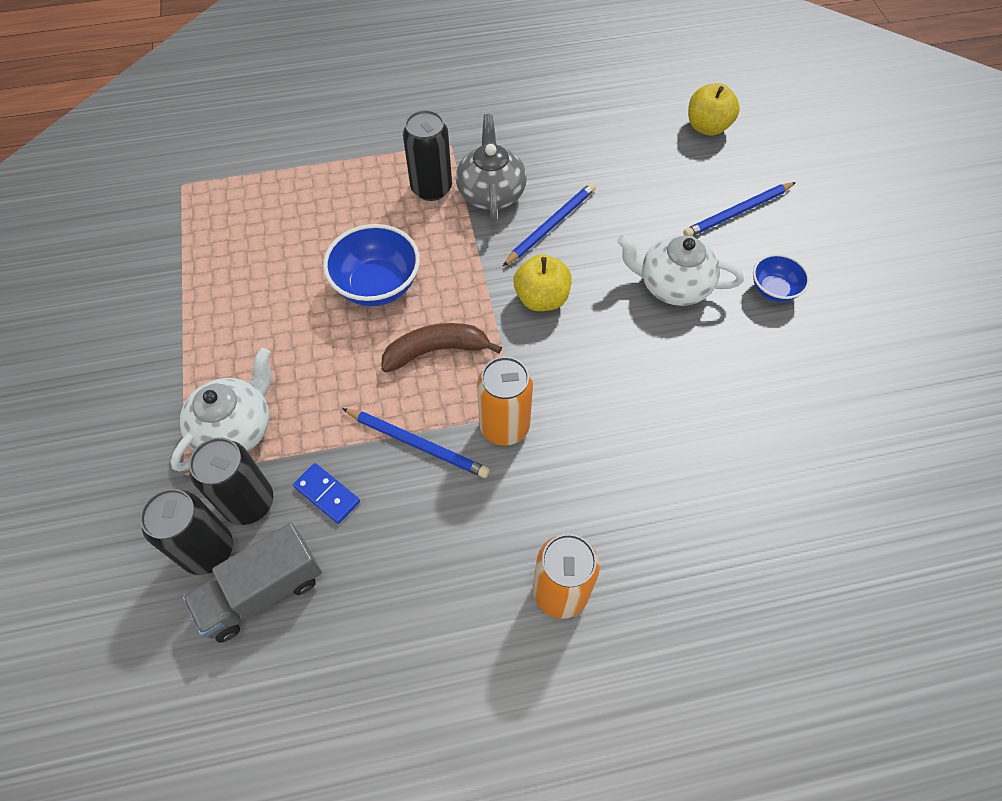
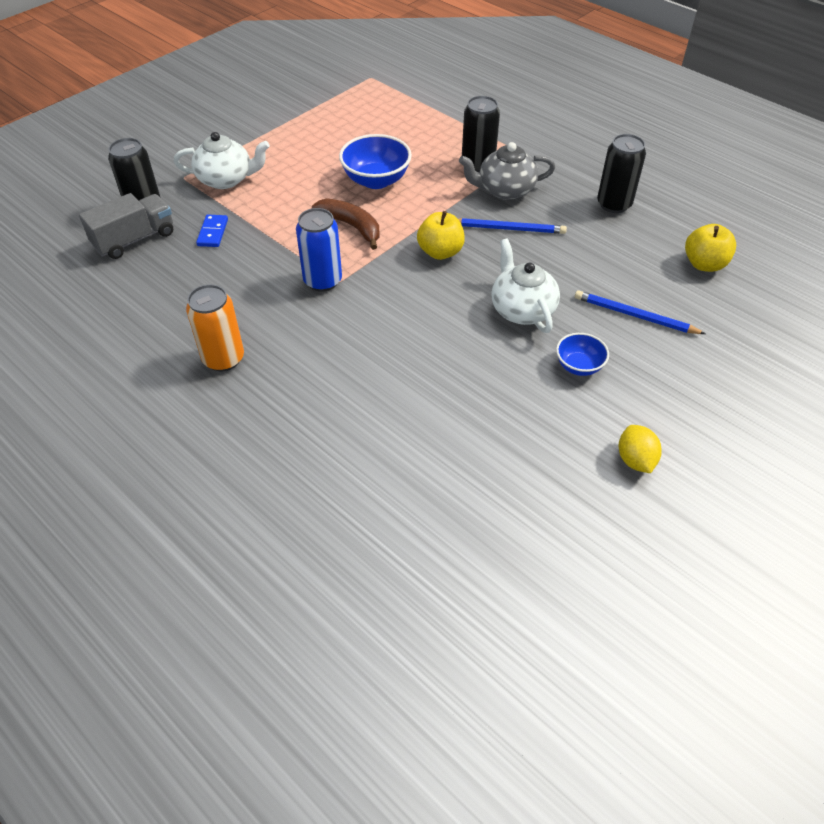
camera: 55 degrees right, 10 degrees down
grey truck [183,523,322,643] -> grey truck turned 120 degrees clockwise [79,193,173,259]
black can [189,437,273,525] -> black can moved to [597,134,646,213]
blue pencil [342,408,490,478] -> none
grey teapot [456,114,527,222] -> grey teapot turned 150 degrees counterclockwise [459,142,556,200]
orange can [477,357,533,446] -> blue can [296,208,342,292]
none -> yellow lemon [619,425,662,473]

